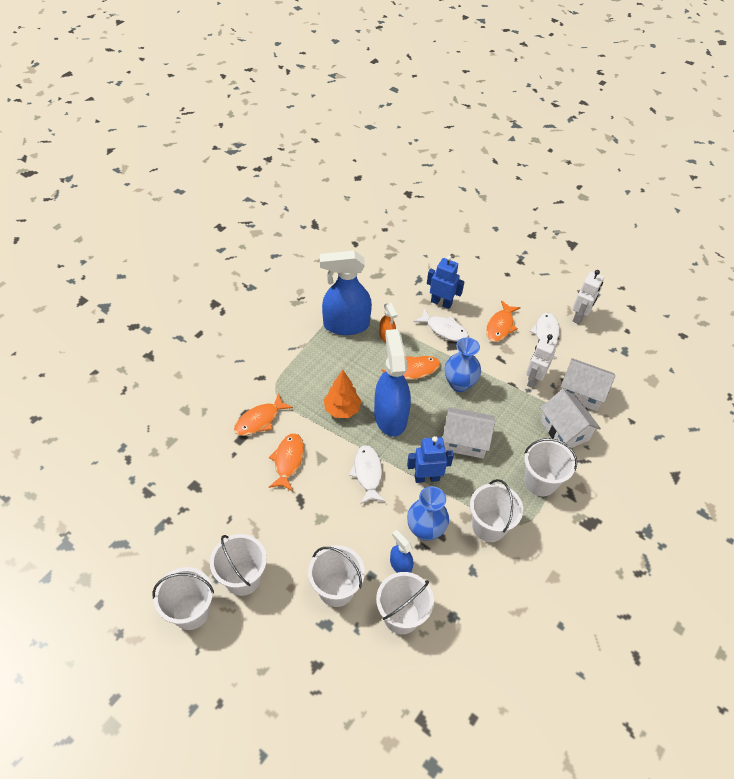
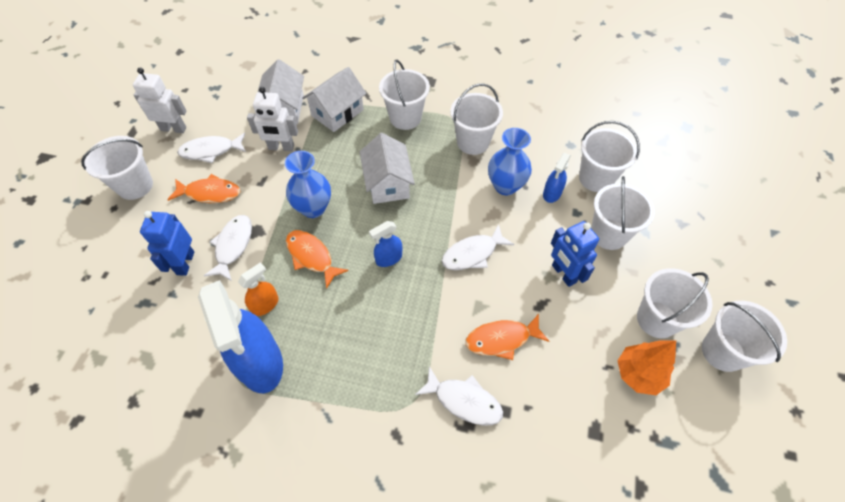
camera: 110 degrees left, 5 degrees up
orange fish [234,393,293,436] -> white fish [415,366,503,426]
orange tree [324,370,361,418] -> orange tree moved to [618,341,676,395]
blue spray bottle [374,329,411,437] -> blue spray bottle [369,221,402,267], size x0.47
blue robot [407,436,454,483] -> blue robot moved to [551,221,599,287]
none -> white bucket [81,136,153,200]

